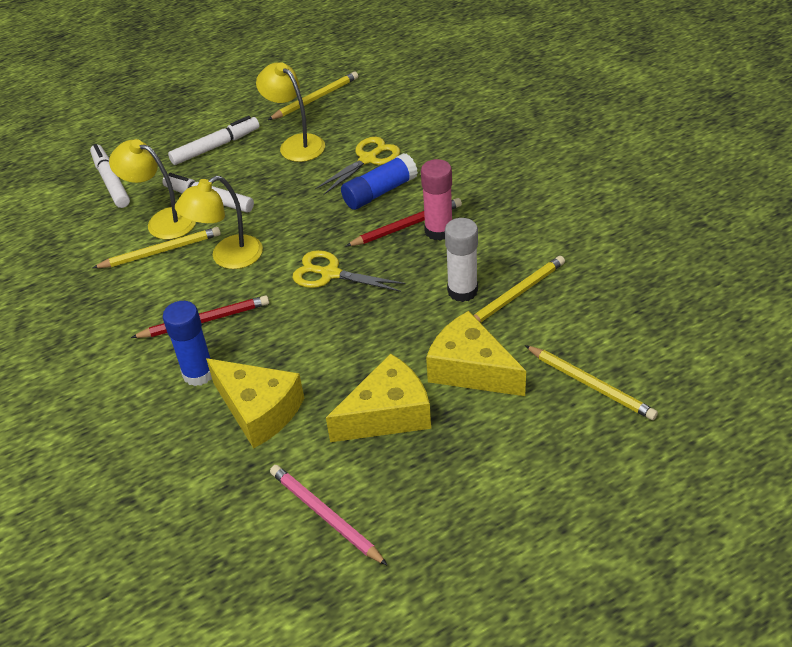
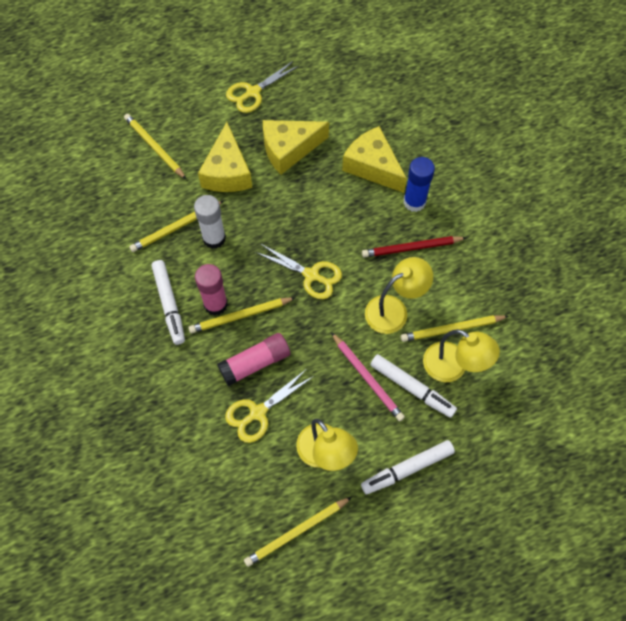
camera: 175 degrees left, 20 degrees up
white marker [90,144,130,208] -> white marker moved to [151,260,185,345]
pink pencil [270,465,388,566] -> pink pencil moved to [331,332,405,422]
blue glue stick [341,153,418,210] -> pink glue stick [217,333,290,386]
red pencil [346,198,462,246] -> yellow pencil [189,297,296,333]
yellow cheese [426,311,526,396] -> yellow cheese turned 45 degrees clockwise [198,122,252,192]
none -> yellow scissors [226,61,299,113]

